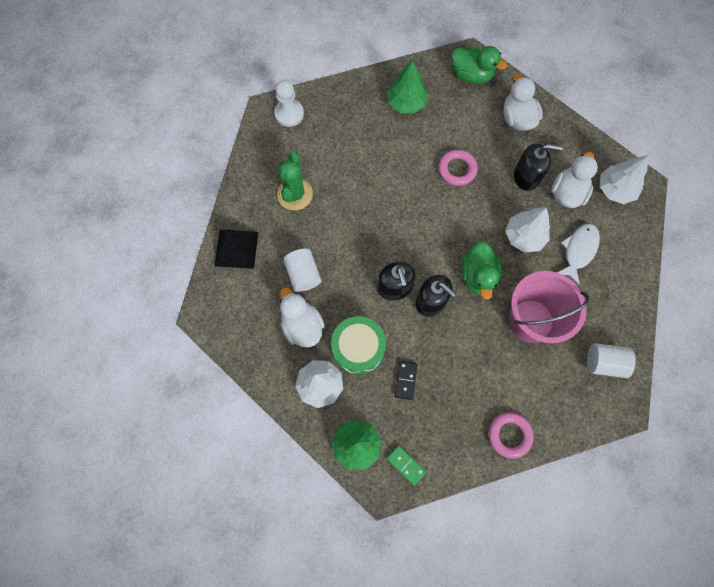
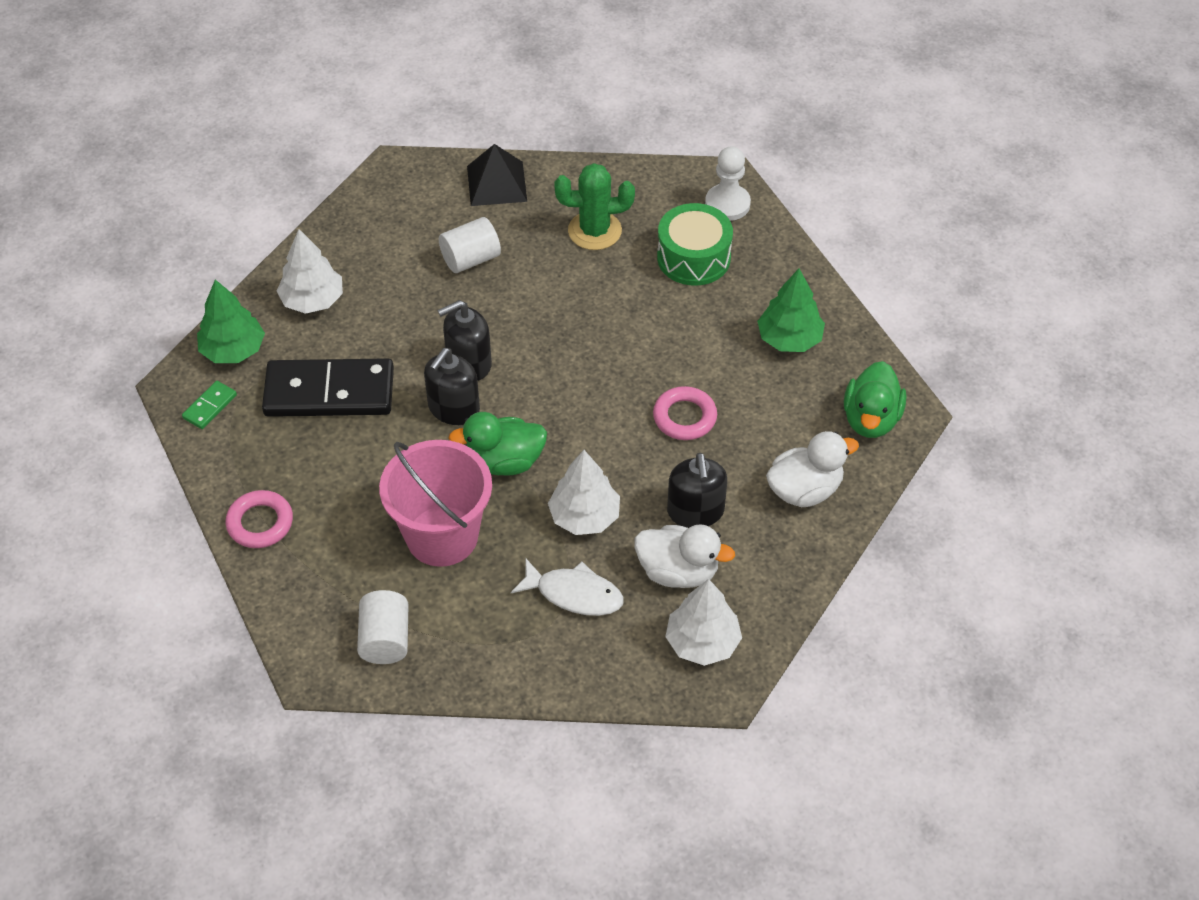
camera: 80 degrees right, 20 degrees down
white duck [280,287,325,347] -> none
green drum [331,316,386,375] -> green drum moved to [657,203,733,286]
black domino [395,361,417,400] -> black domino [262,358,394,417], size x2.37

